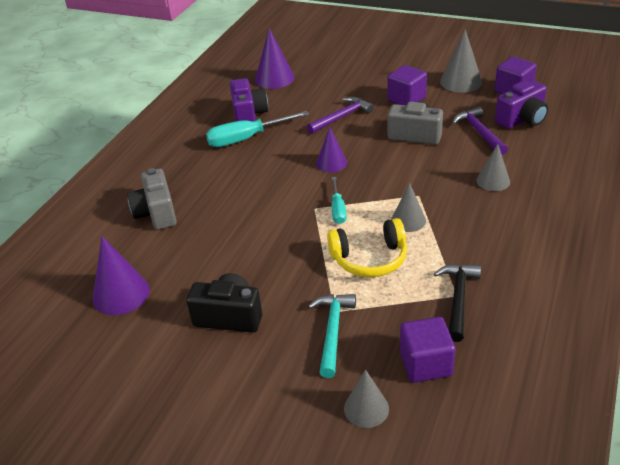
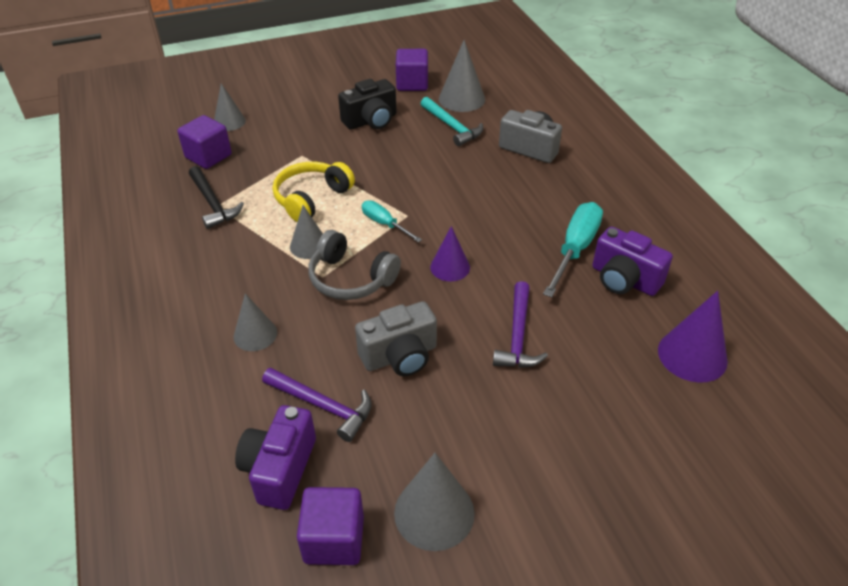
camera: 135 degrees right, 5 degrees up
purple cone [93,236,150,315] -> grey cone [439,40,485,112]
turquoise hammer [308,294,356,378] -> turquoise hammer moved to [420,97,483,146]
purple cube [387,65,427,105] -> purple cube moved to [396,49,428,91]
none -> grey headphones [308,230,401,300]

